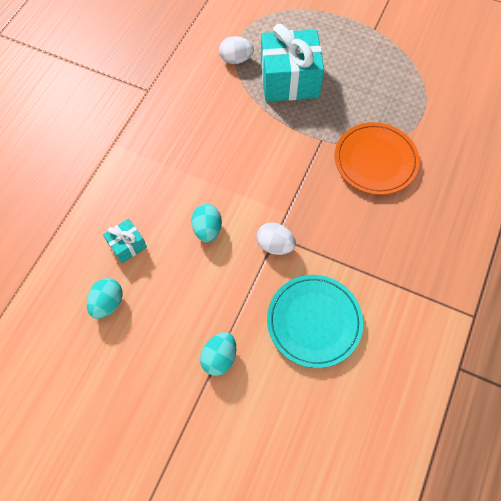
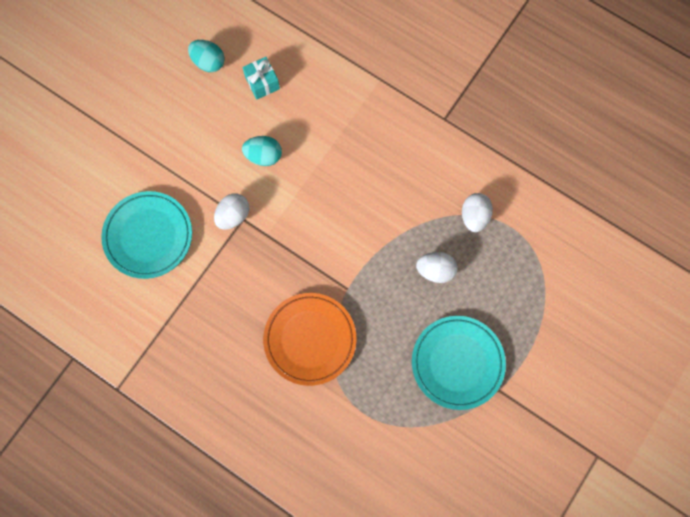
camera: 100 degrees right, 10 degrees up
turquoise egg [200,332,236,376] -> none
turquoise gift [261,24,324,102] -> white egg [416,252,458,283]
none -> turquoise plate [412,316,506,410]

